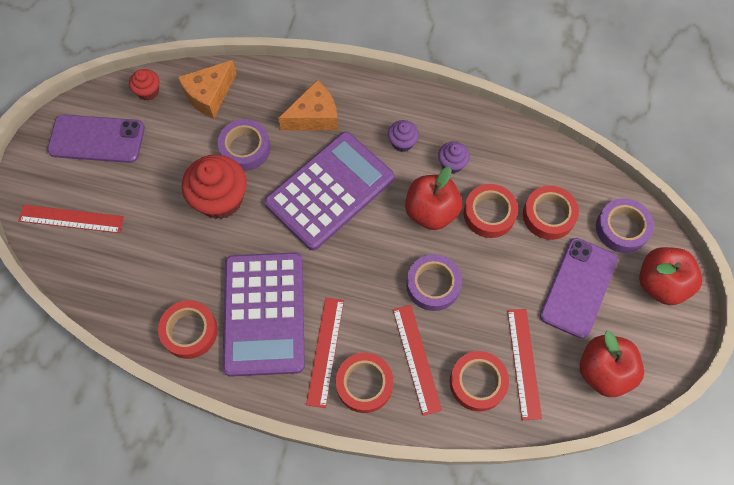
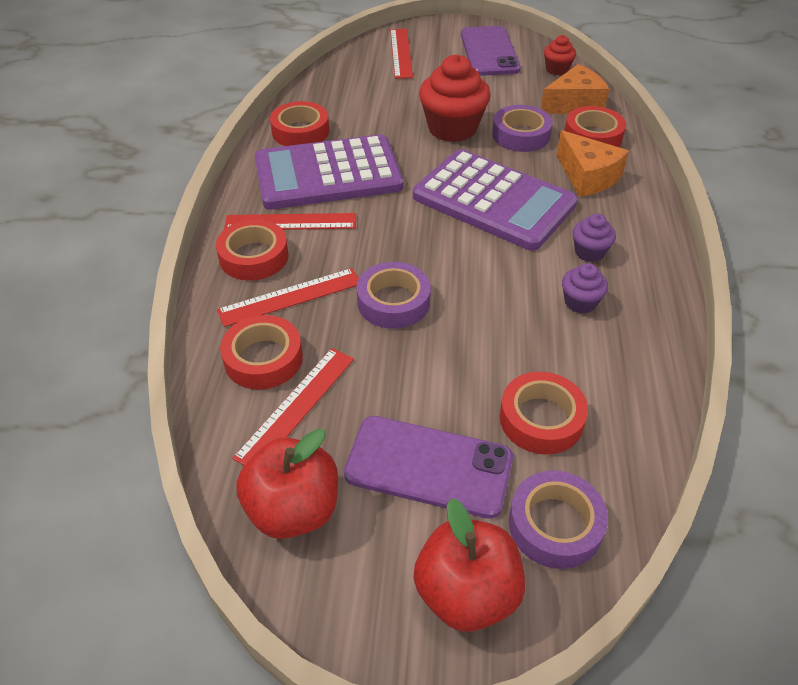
camera: 80 degrees right, 20 degrees down
orange cheese [178,60,237,119] -> orange cheese turned 120 degrees clockwise [541,64,609,114]
red apple [405,166,462,230] -> none
red tape [463,184,518,238] -> red tape moved to [564,106,626,147]
red ruler [507,309,542,420] -> red ruler turned 45 degrees counterclockwise [232,348,354,466]

